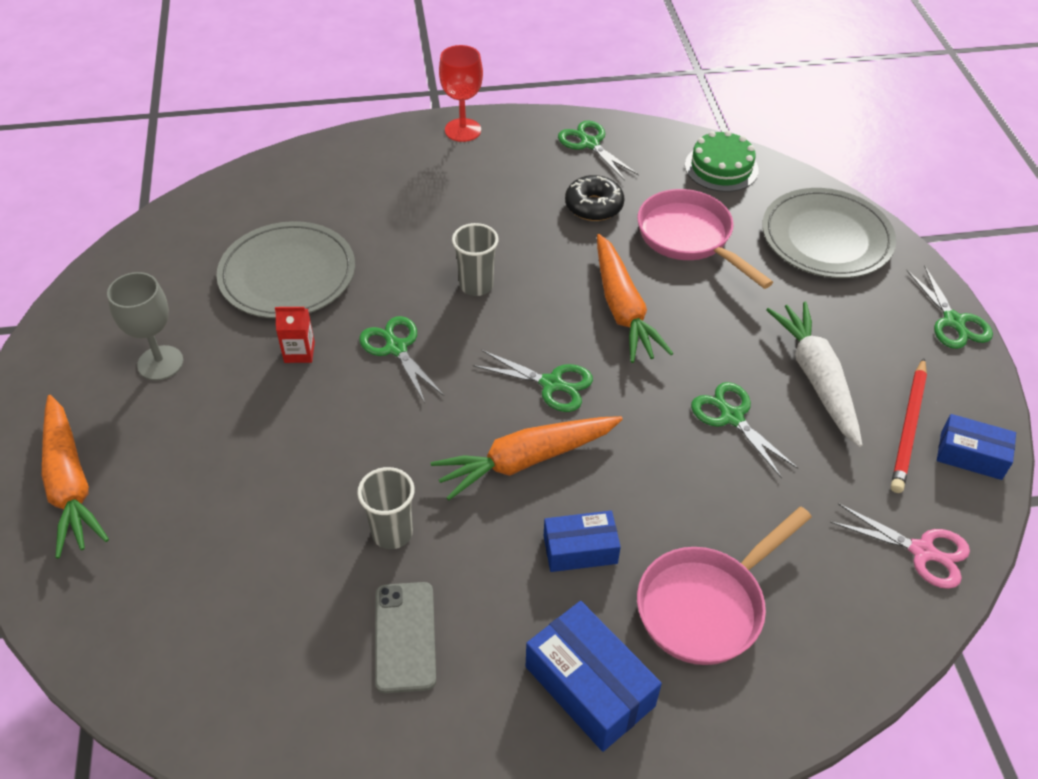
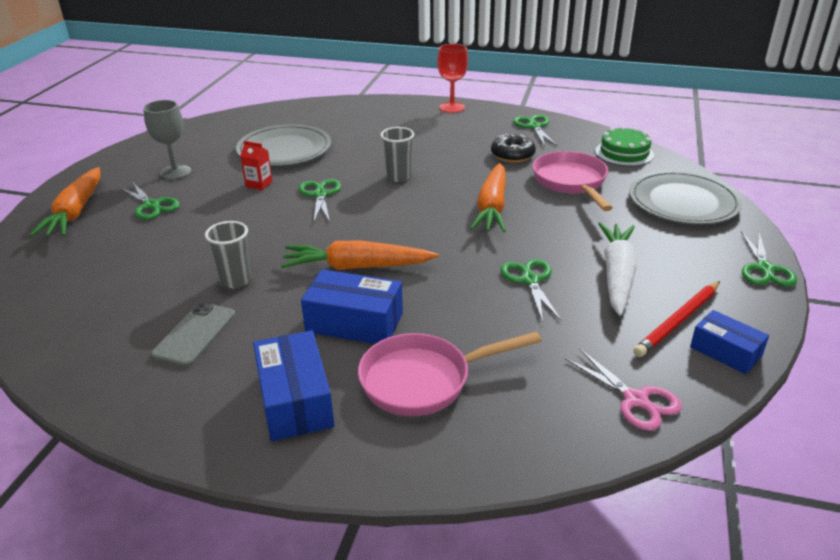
camera: 25 degrees right, 15 degrees down
green scissors [473,350,593,412] -> green scissors moved to [118,182,180,220]
blue box [544,511,621,572] -> blue box [301,269,403,344], size x1.54

